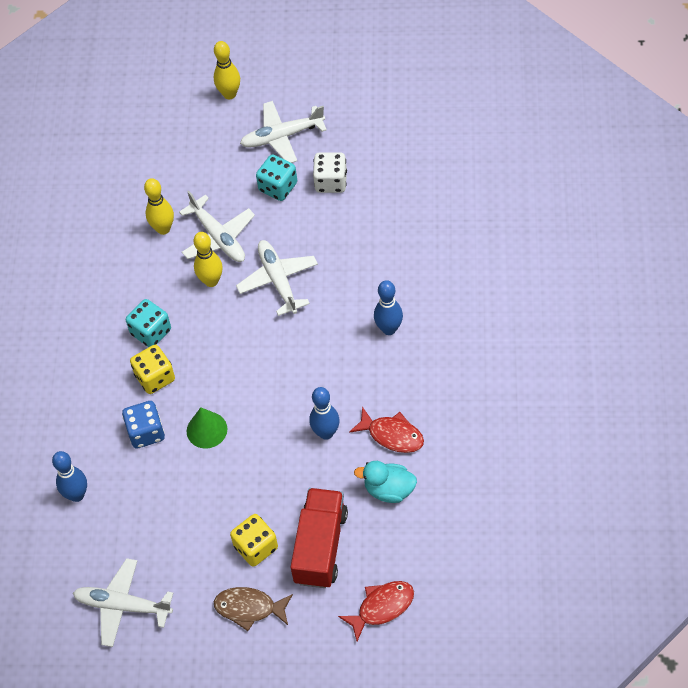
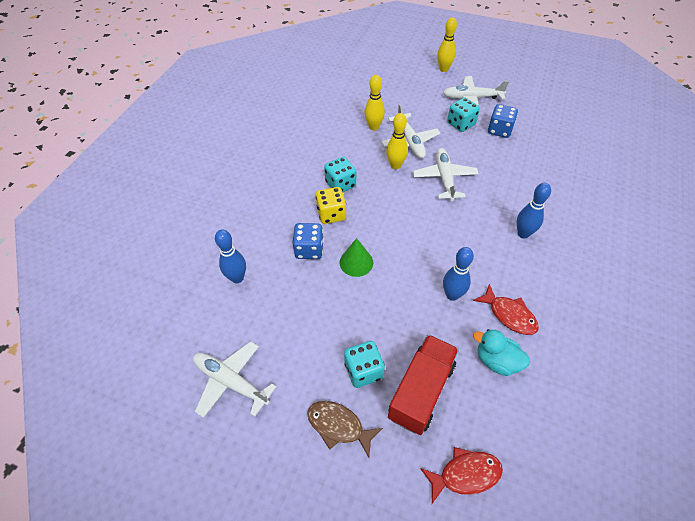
camera: 15 degrees right, 5 degrees down
yellow dice [230,514,278,567] -> turquoise dice [344,341,385,388]
white dice [313,152,347,193] -> blue dice [488,104,518,138]

